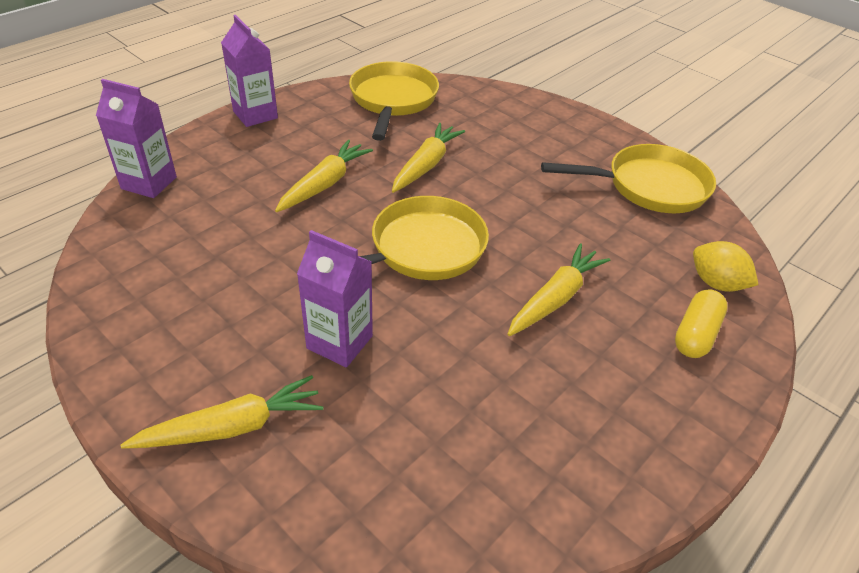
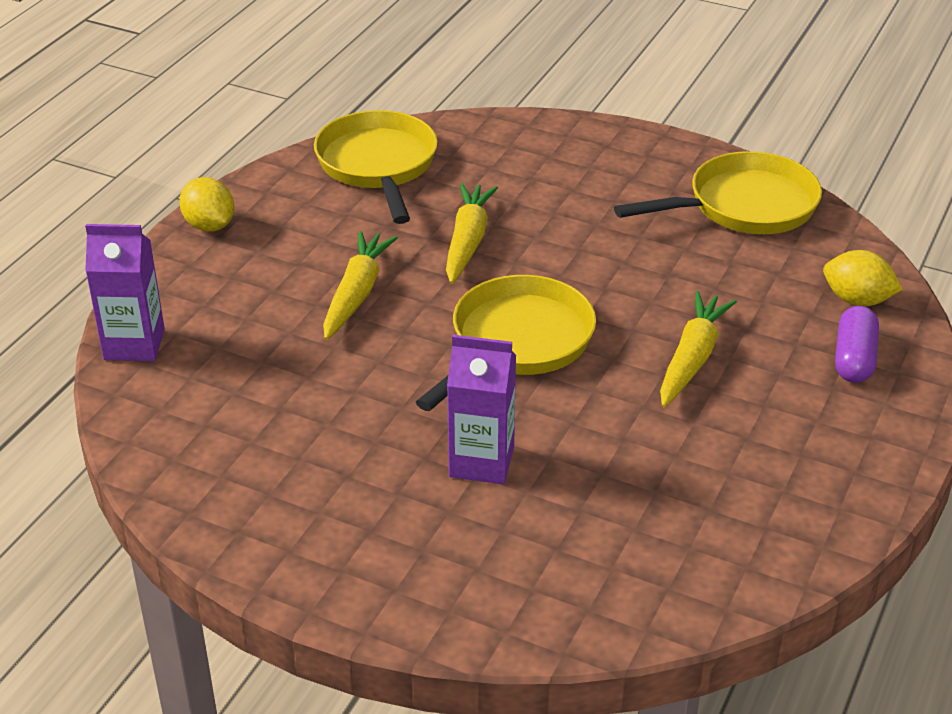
camera: 15 degrees left, 5 degrees down
yellow carrot [120,375,323,449] -> none
purple carton [221,15,278,127] -> yellow lemon [179,177,235,232]
yellow capsule [675,289,728,358] -> purple capsule [835,306,879,383]

